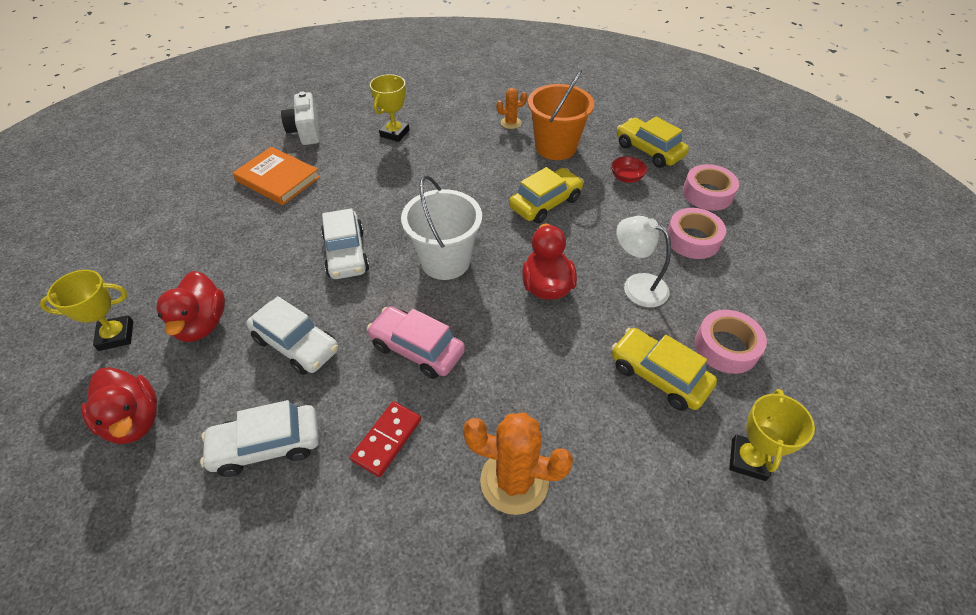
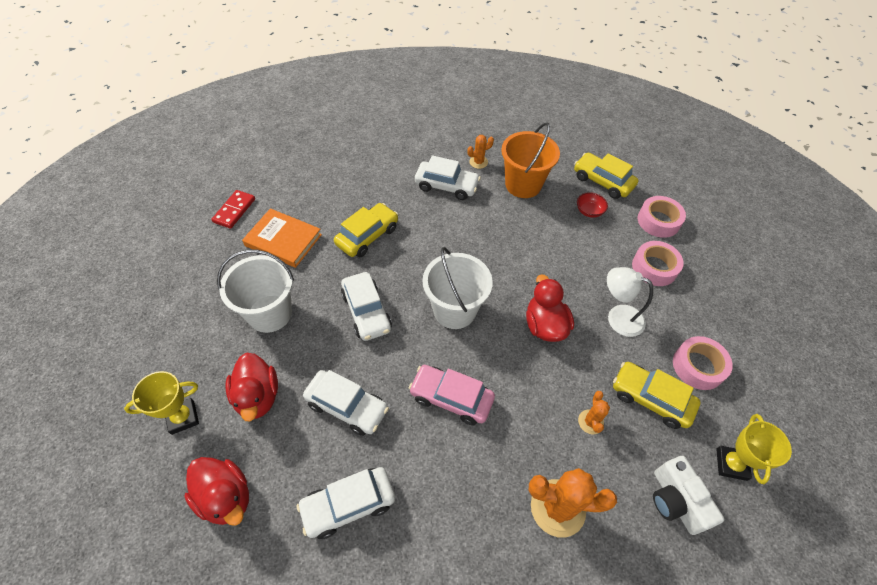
camera: 10 degrees left, 5 degrees up
white camera [281,92,320,145] -> white camera moved to [653,456,724,535]
red domino [350,401,421,477] -> red domino moved to [211,190,255,229]
yellow trophy [370,74,410,142] -> none
yellow car [509,167,584,223] -> yellow car moved to [334,203,398,257]
none -> white bucket [217,250,294,333]
none -> white car [415,155,481,200]
none -> orange cactus [578,391,610,434]

